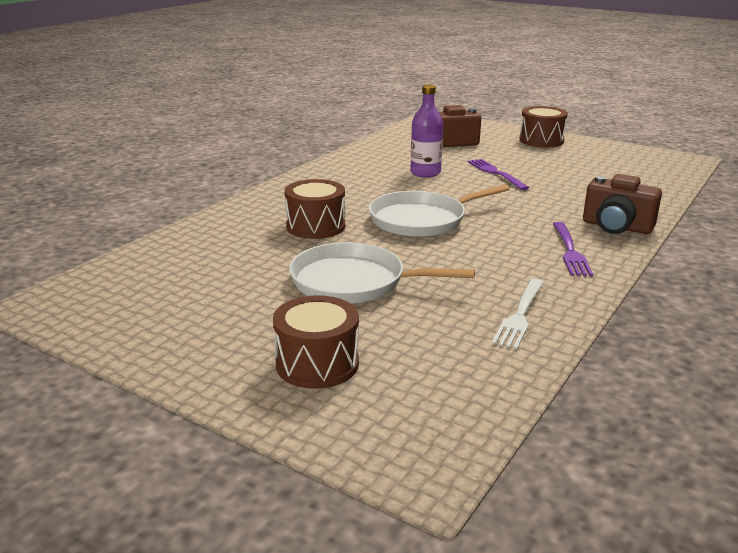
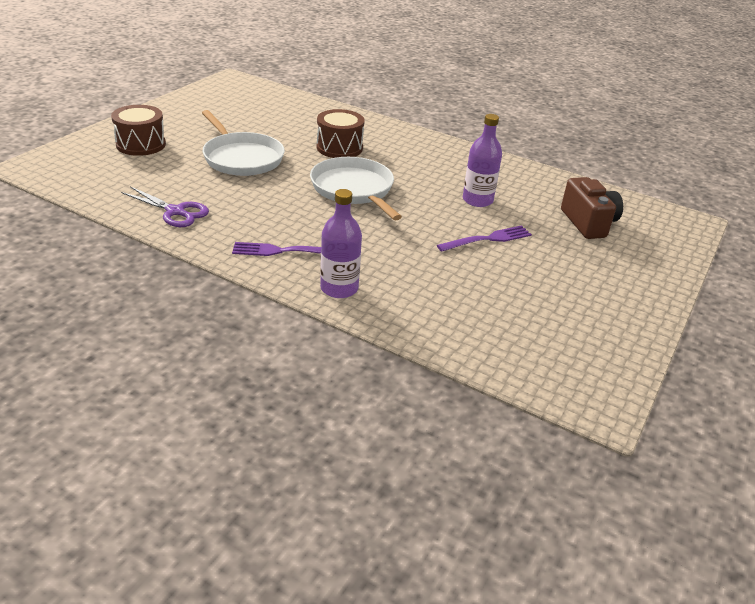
camera: 85 degrees right, 10 degrees up
white pan [289,242,475,303] -> white pan turned 135 degrees clockwise [202,110,285,176]
white fork [492,278,544,349] -> purple scissors [121,186,209,227]
brown drum [519,106,568,148] -> none
brown camera [583,174,662,234] -> purple bottle [320,189,362,298]

